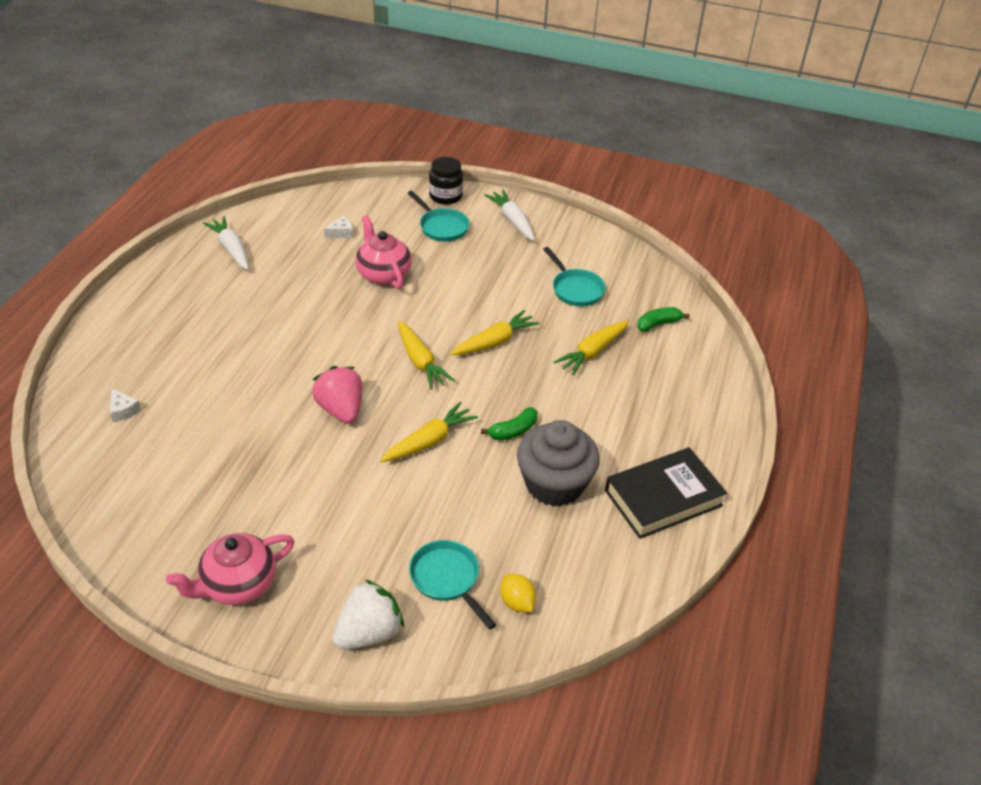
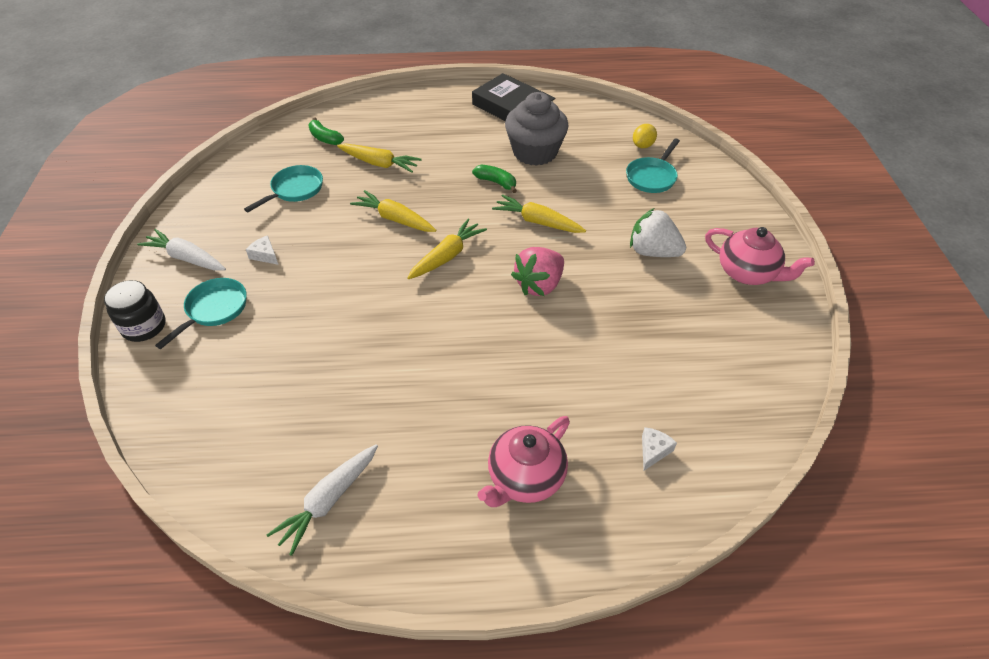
camera: 110 degrees left, 5 degrees up
white cheese [324,216,353,238] -> white cheese moved to [246,235,278,265]
white strawberry [332,579,404,650] -> white strawberry moved to [630,208,686,257]
pink teapot [355,215,412,289] -> pink teapot moved to [477,416,570,507]
white carrot [484,190,535,241] -> white carrot turned 75 degrees clockwise [137,229,226,271]

